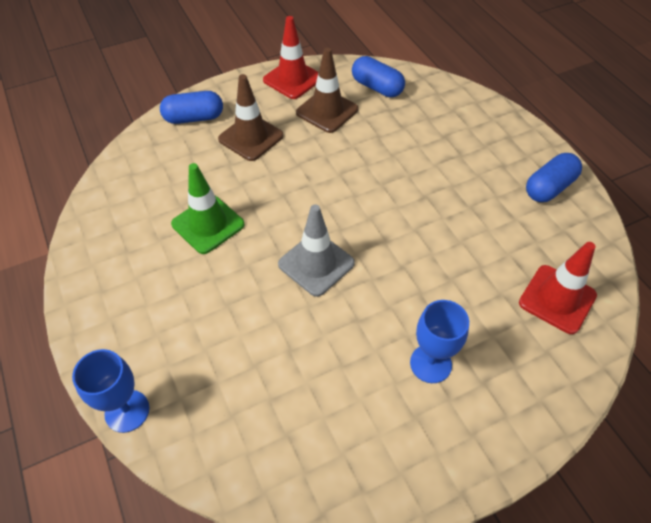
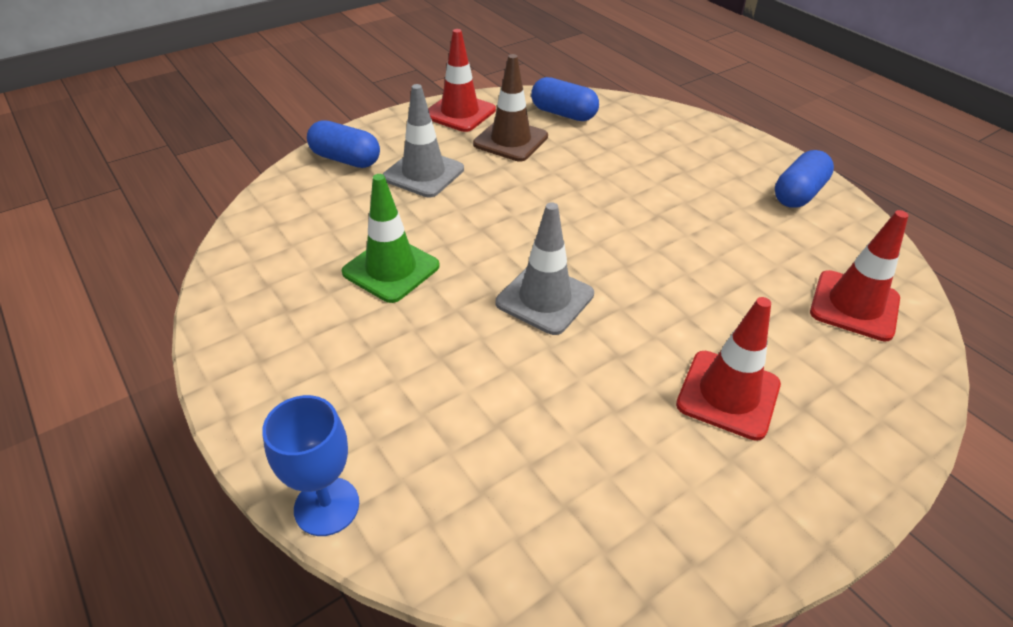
camera: 10 degrees left, 10 degrees down
blue capsule [160,91,223,124] -> blue capsule turned 45 degrees clockwise [307,120,380,168]
brown traffic cone [218,74,284,161] -> grey traffic cone [383,84,464,197]
blue goblet [410,300,469,383] -> red traffic cone [676,297,781,441]

